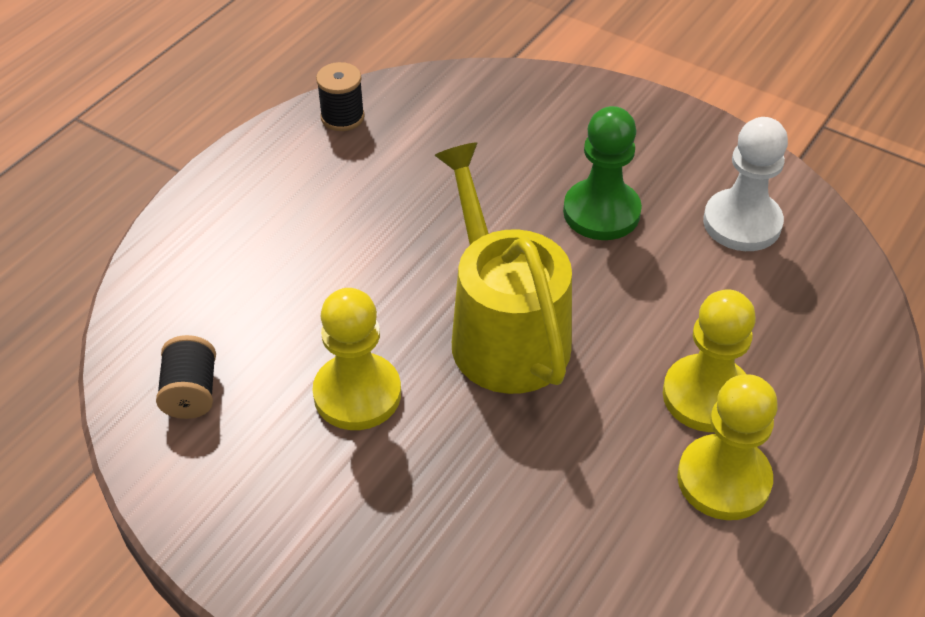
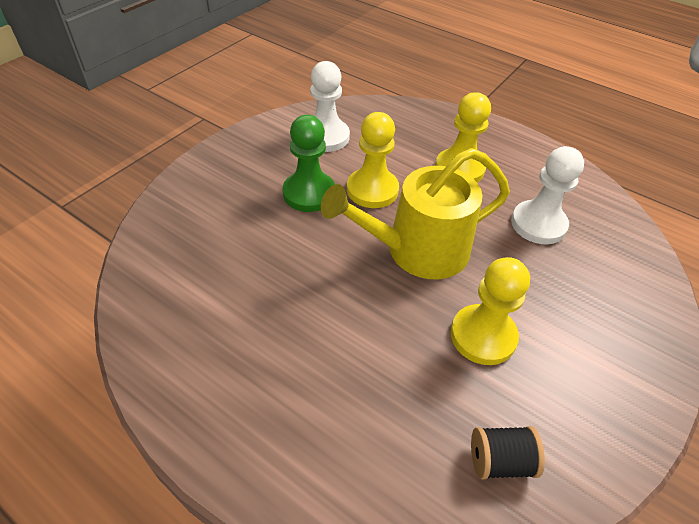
camera: 90 degrees left, 0 degrees up
black spool [316,62,365,131] -> none
yellow pawn [677,374,778,520] -> yellow pawn moved to [347,112,399,208]
none -> white pawn [511,146,584,245]

